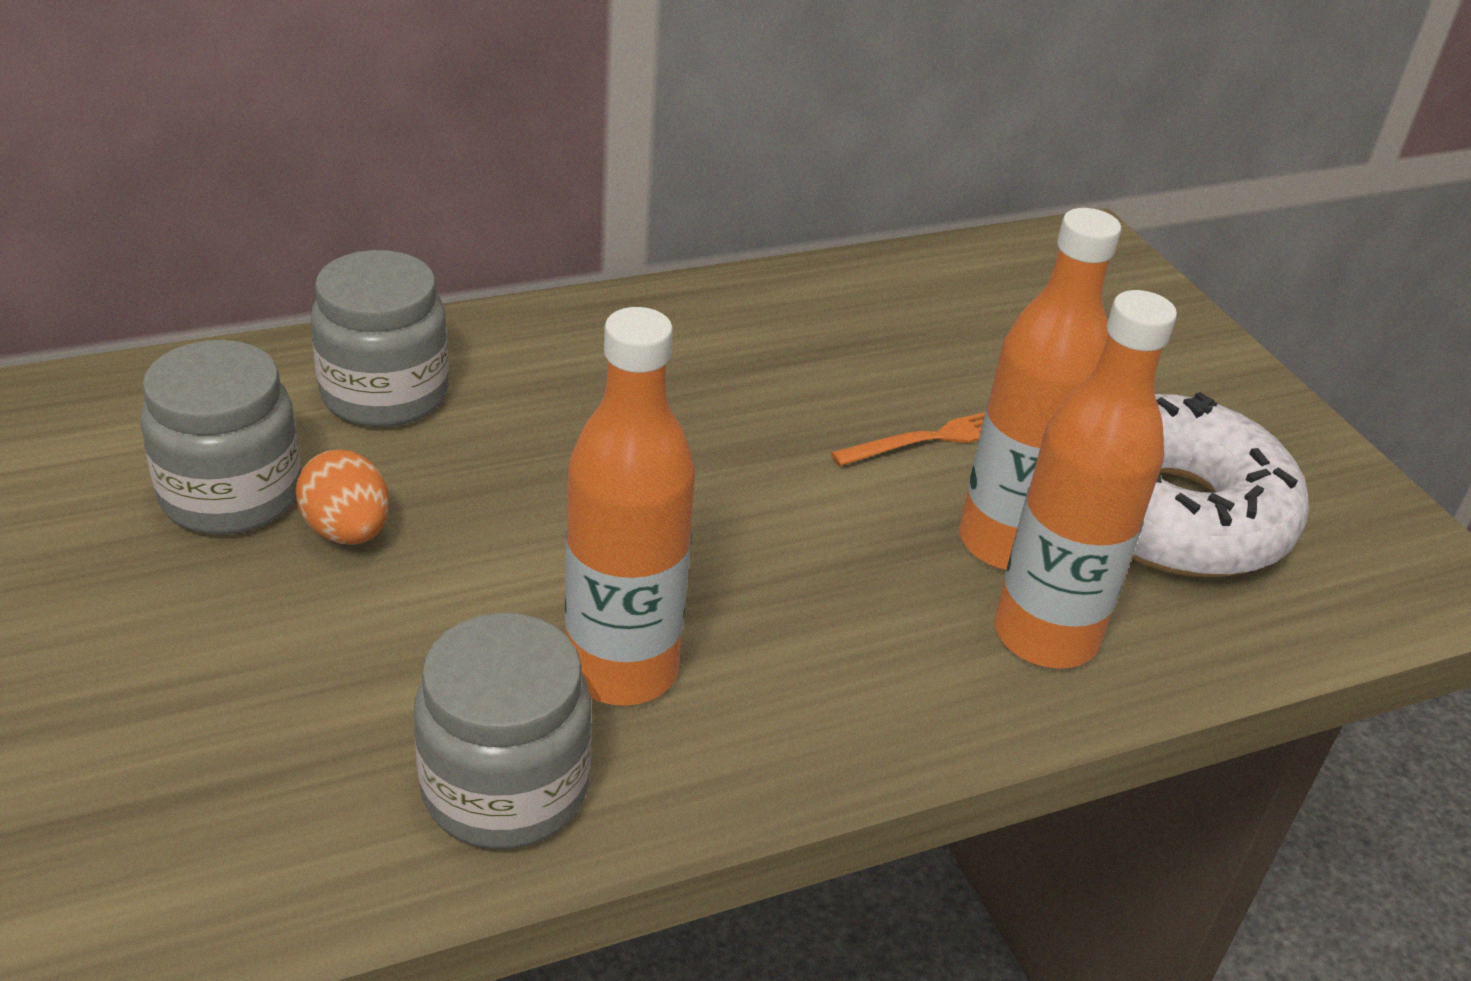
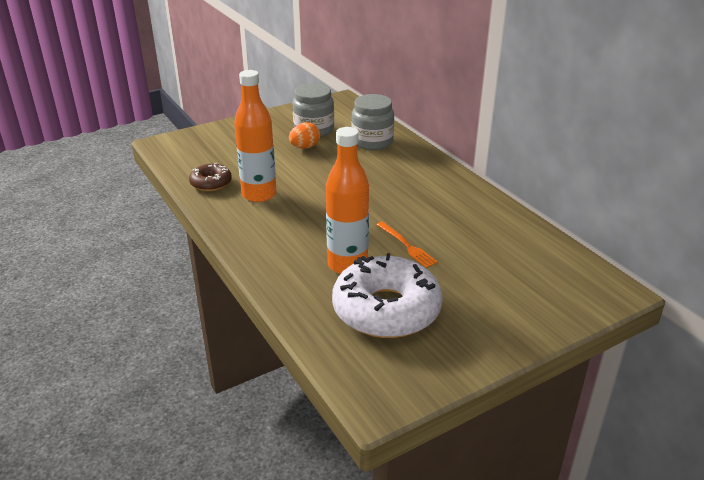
camera: 85 degrees right, 5 degrees down
grey jar [414,613,592,849] -> brown donut [189,163,232,191]
orange bottle [994,290,1177,668] -> none

